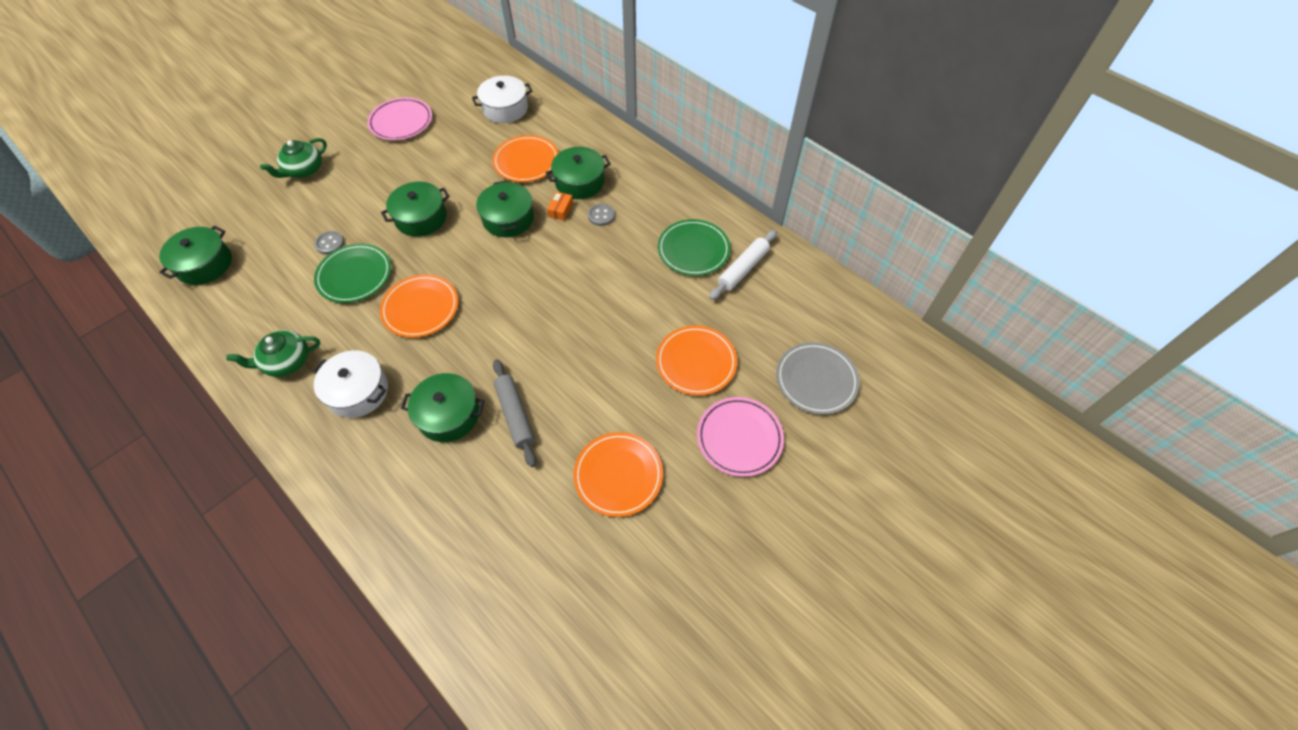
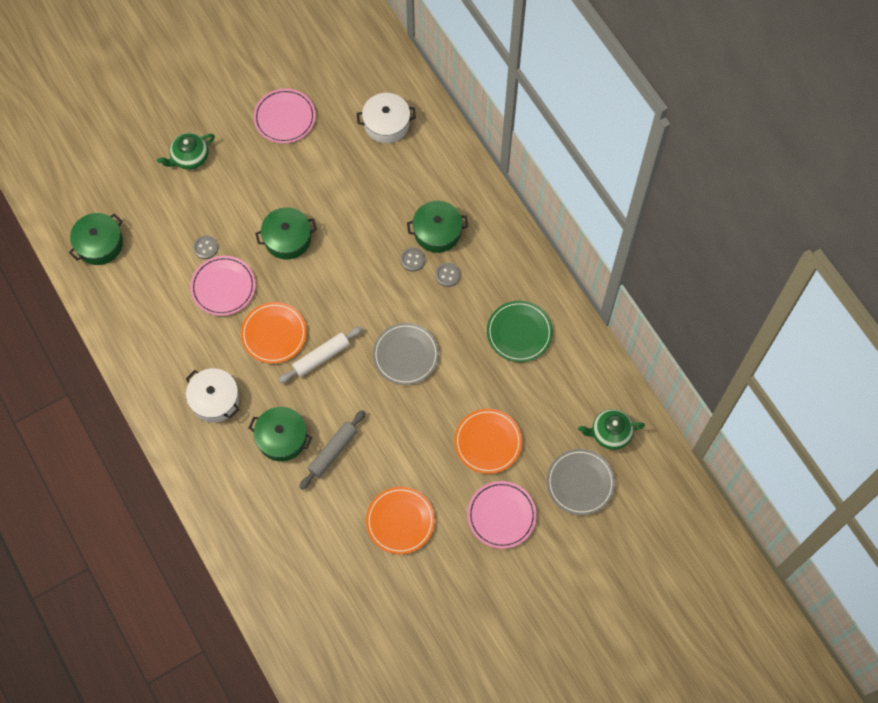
camera: 15 degrees right, 10 degrees up
green teapot [226,330,320,377] -> green teapot moved to [578,409,645,450]
green plate [314,243,391,303] -> pink plate [190,256,256,316]
green pot [476,180,534,237] -> none
orange plate [492,135,559,182] -> none
grey rolling pin [493,359,536,467] -> grey rolling pin turned 45 degrees clockwise [299,410,366,490]
orange box [547,192,573,221] -> grey button [400,248,425,272]
white rolling pin [709,230,777,300] -> white rolling pin moved to [279,326,363,383]
none -> grey plate [373,323,439,385]

